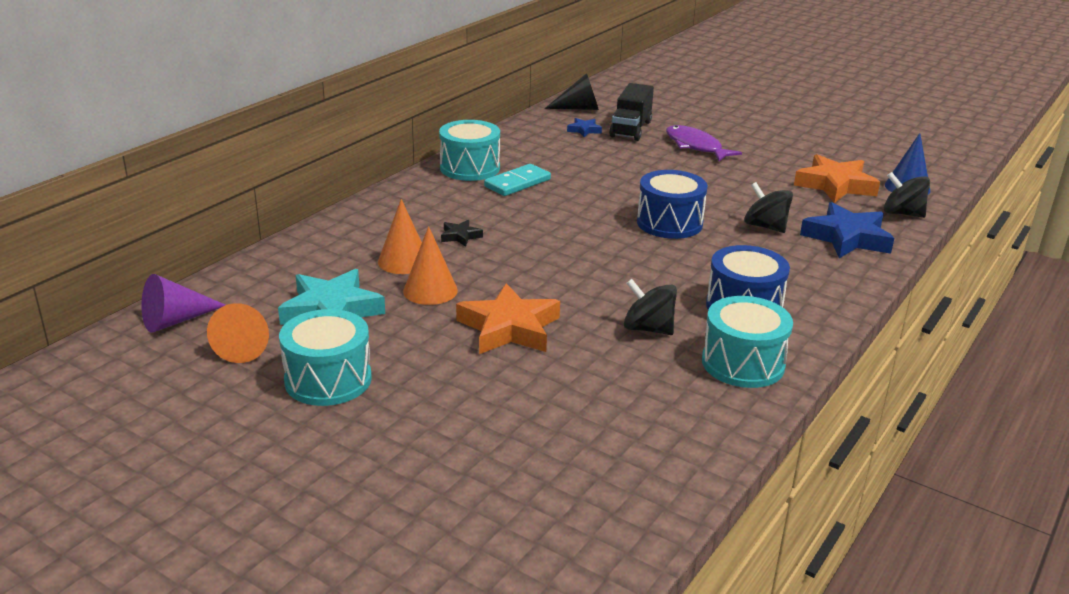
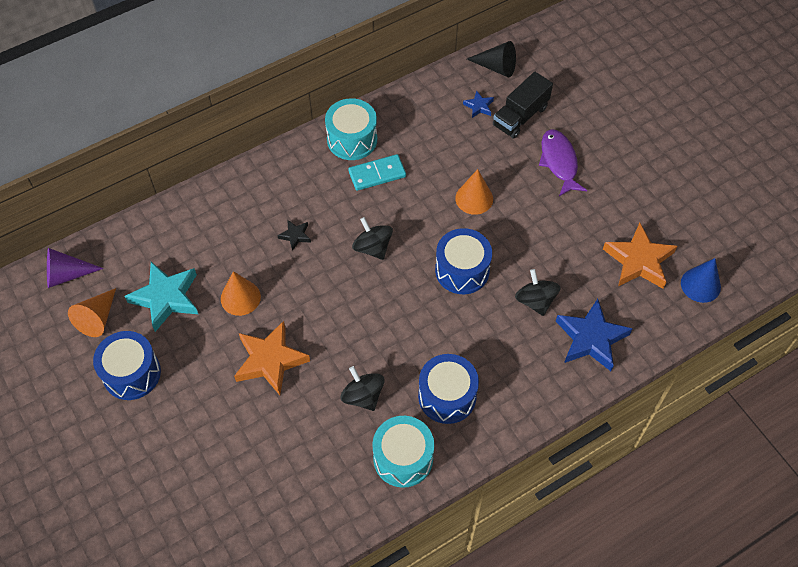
camera: 25 degrees right, 30 degrees up
turquoise drum [279,309,372,406] -> blue drum [93,331,161,400]
orange cone [378,199,422,274] -> orange cone moved to [455,169,493,215]
black spinning top [884,172,930,218] -> black spinning top moved to [352,217,393,260]

